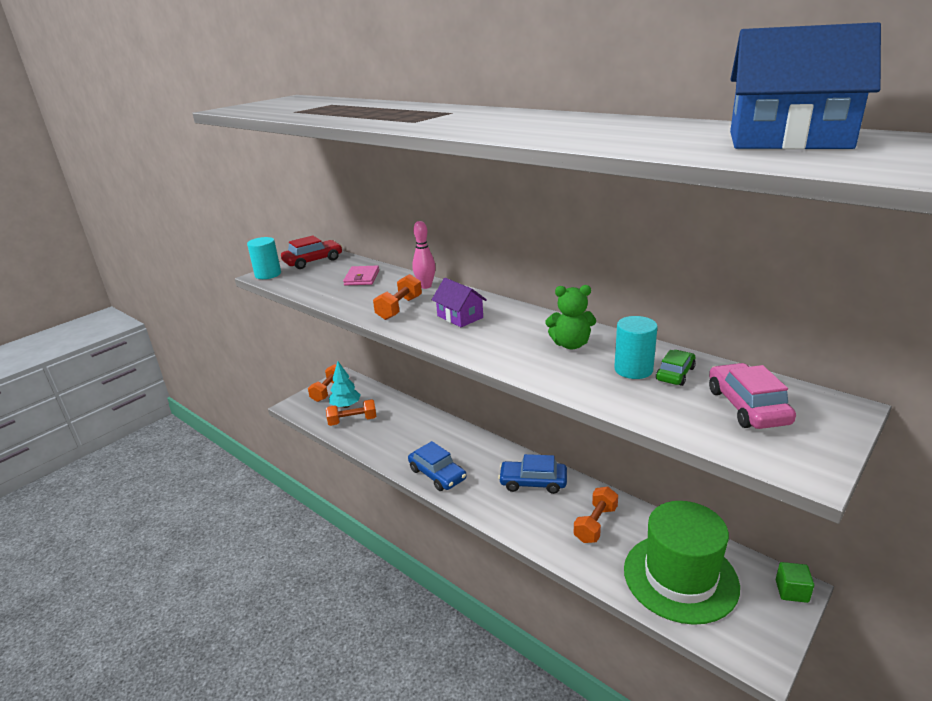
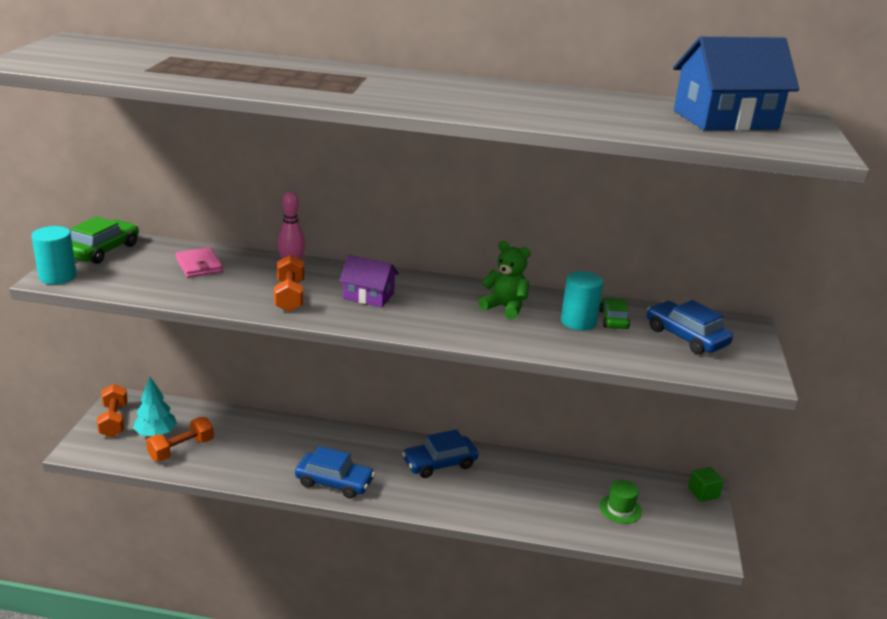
camera: 35 degrees left, 0 degrees up
red car [281,236,342,269] -> green car [71,217,139,264]
green teddy bear [546,285,596,349] -> green teddy bear turned 120 degrees counterclockwise [478,241,531,320]
orange dumbbell [574,487,618,543] -> none
green hat [624,501,740,625] -> green hat [599,480,642,524], size x0.41
pink car [709,363,796,429] -> blue car [647,300,733,354]

